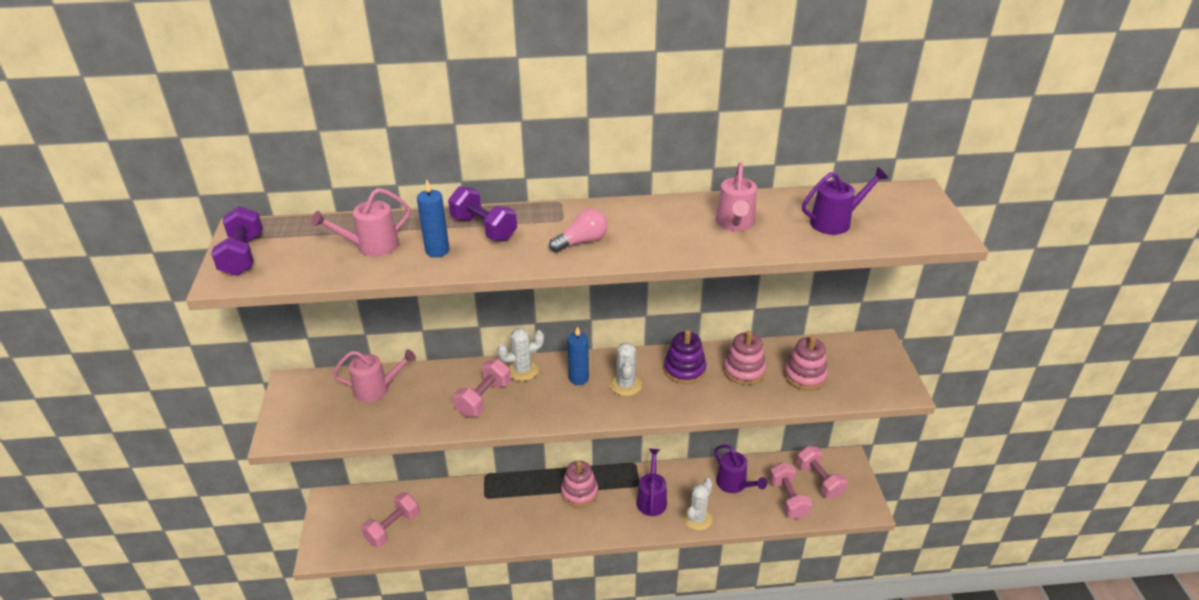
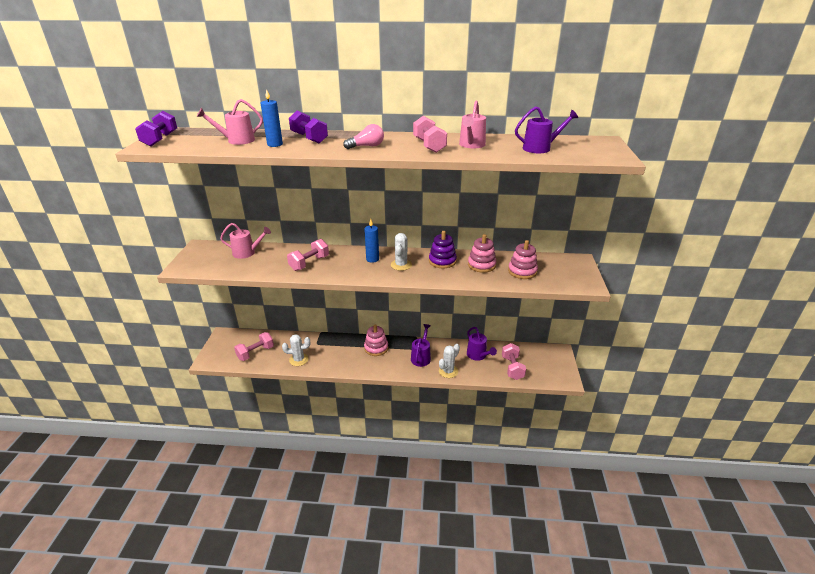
camera: 10 degrees right, 5 degrees down
white cactus [497,328,544,381] -> white cactus moved to [282,334,310,366]
pink dumbbell [796,446,847,498] -> pink dumbbell moved to [413,116,447,153]

